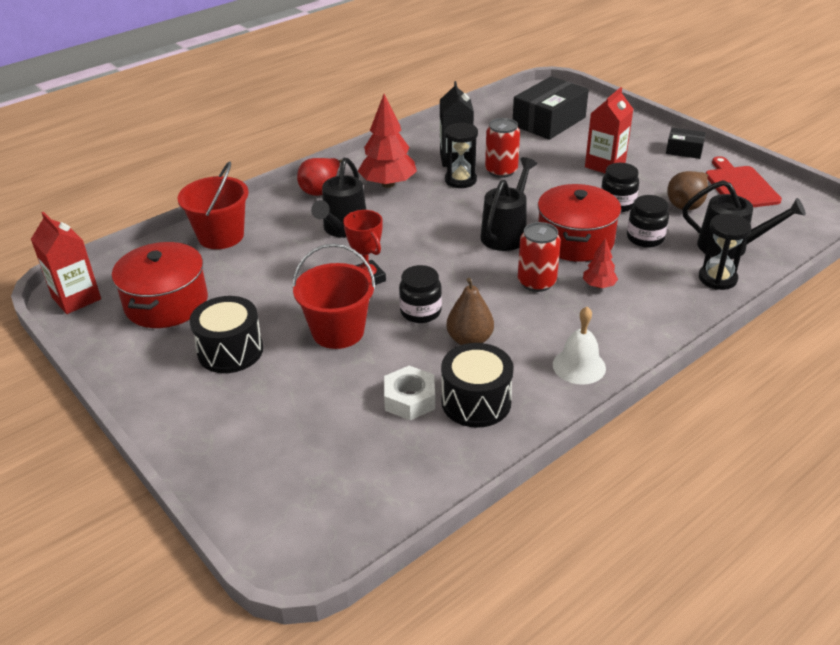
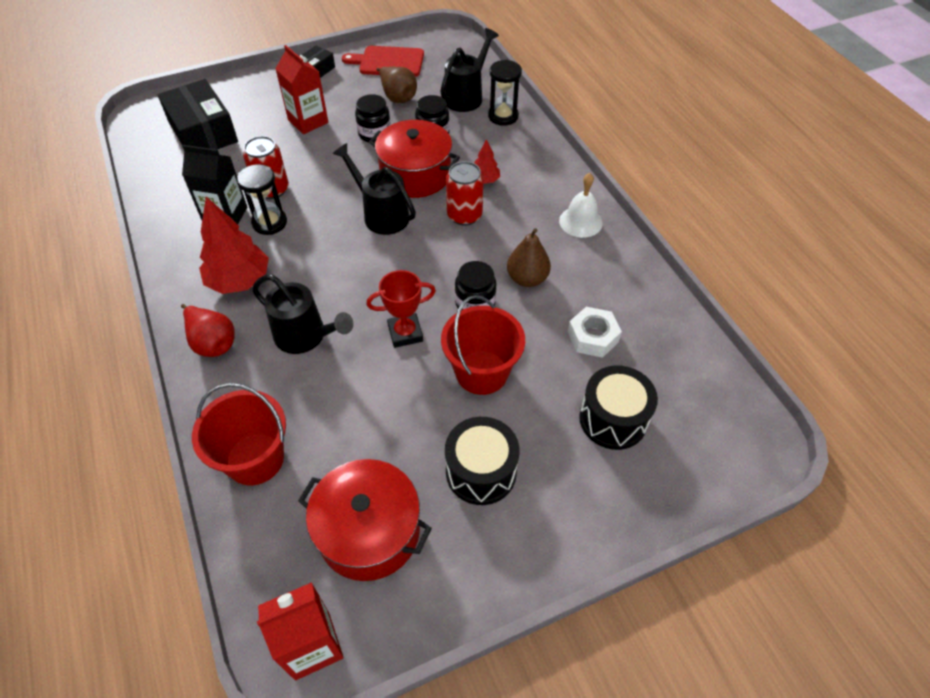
camera: 75 degrees left, 15 degrees up
black drum [441,343,514,428] -> black drum moved to [579,365,658,450]

